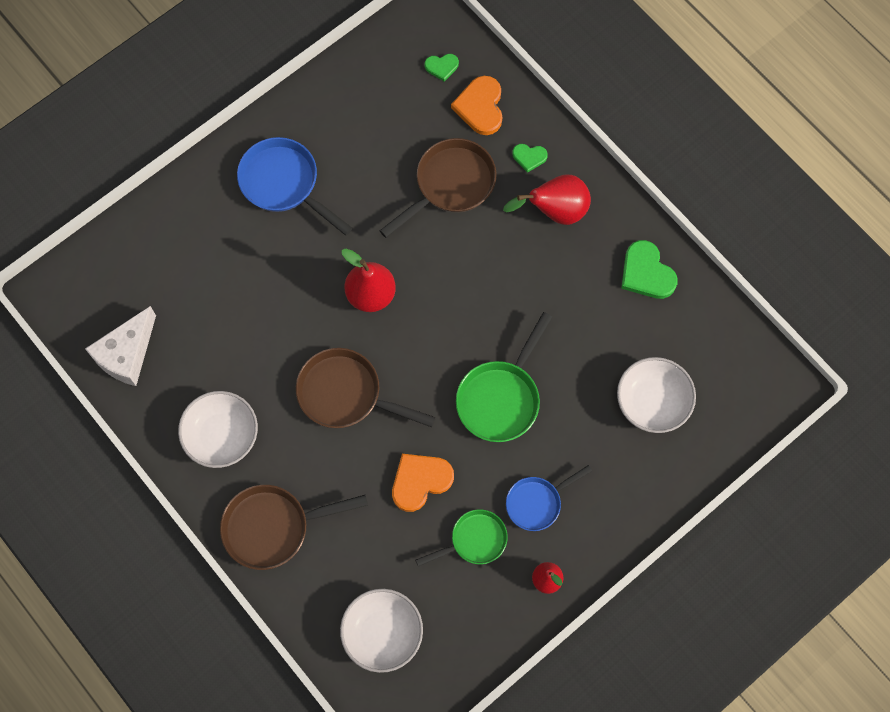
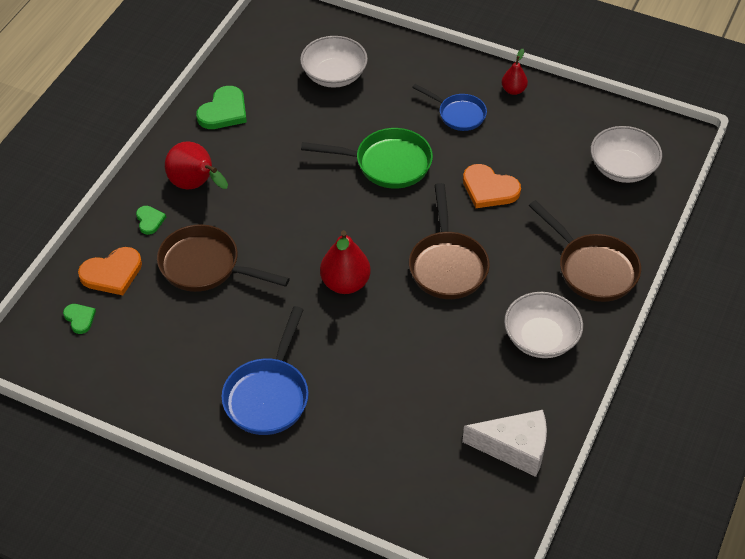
camera: 115 degrees left, 20 degrees down
green pan [415,509,508,567] -> none

